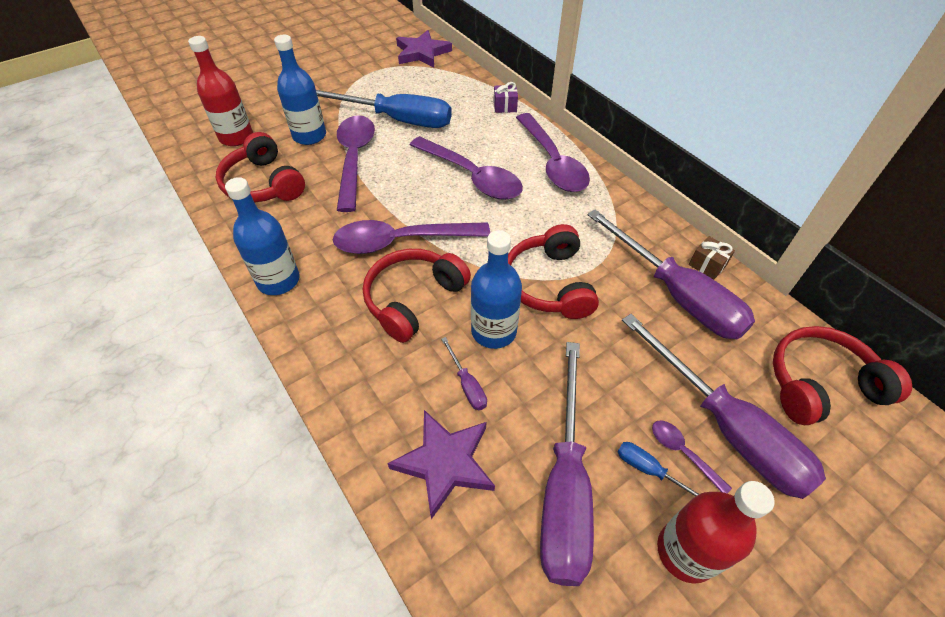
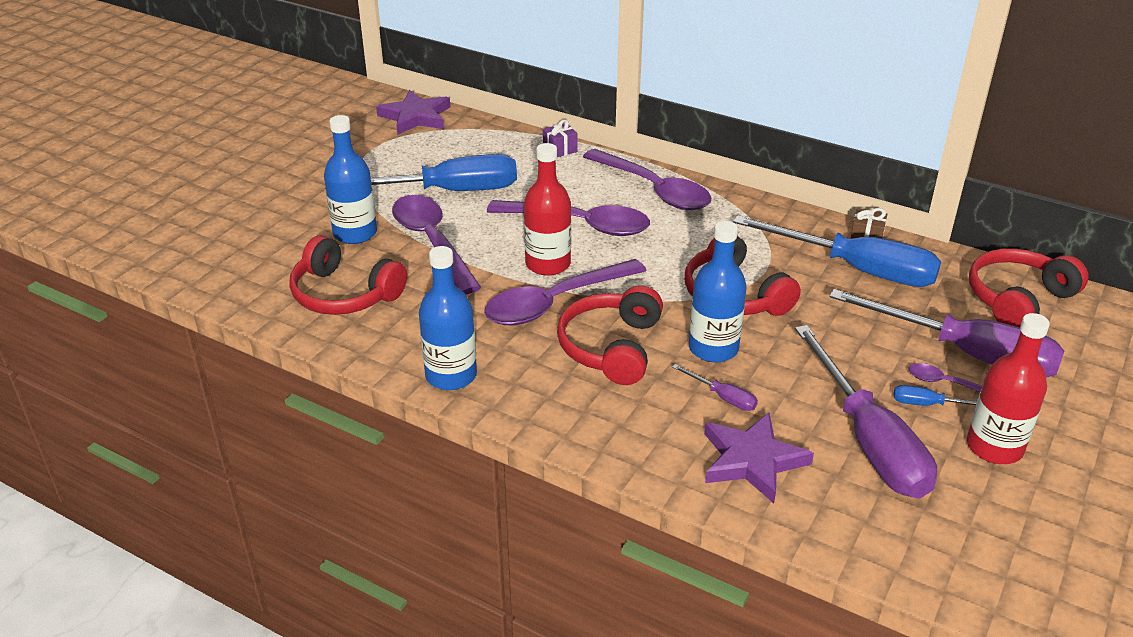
camera: 25 degrees left, 15 degrees down
red bottle [188,36,253,146] -> red bottle moved to [524,143,571,276]
purple screwdriver [588,209,755,339] -> blue screwdriver [733,215,941,287]

